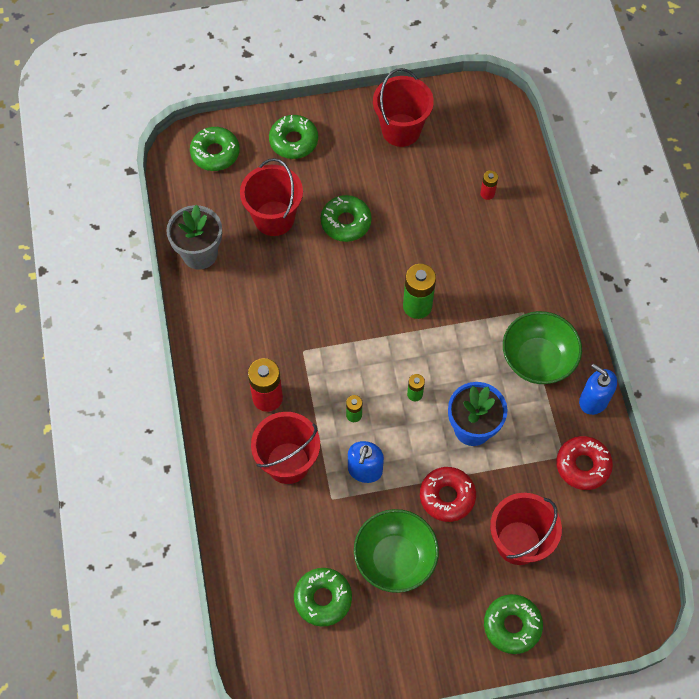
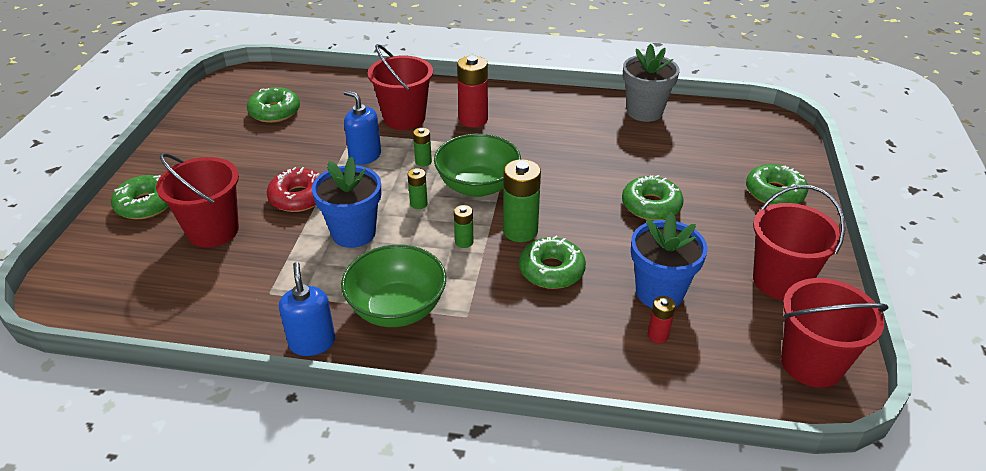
camera: 110 degrees right, 25 degrees down
green donut [190,127,240,171] -> green donut moved to [519,236,586,289]
red bucket [240,158,303,236] -> red bucket moved to [781,278,889,388]
green bowl [354,509,439,593] -> green bowl moved to [434,134,521,197]
red donut [556,436,613,490] -> none
blue soap dispenser [579,364,617,415] -> blue soap dispenser turned 75 degrees counterclockwise [279,262,335,356]
none -> green battery [454,205,473,248]
none -> blue flower pot [631,212,708,308]

